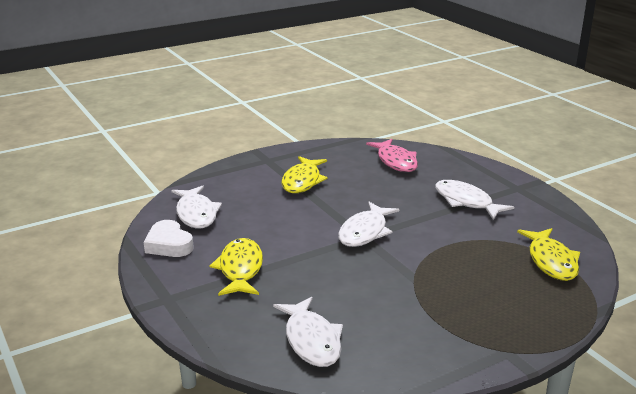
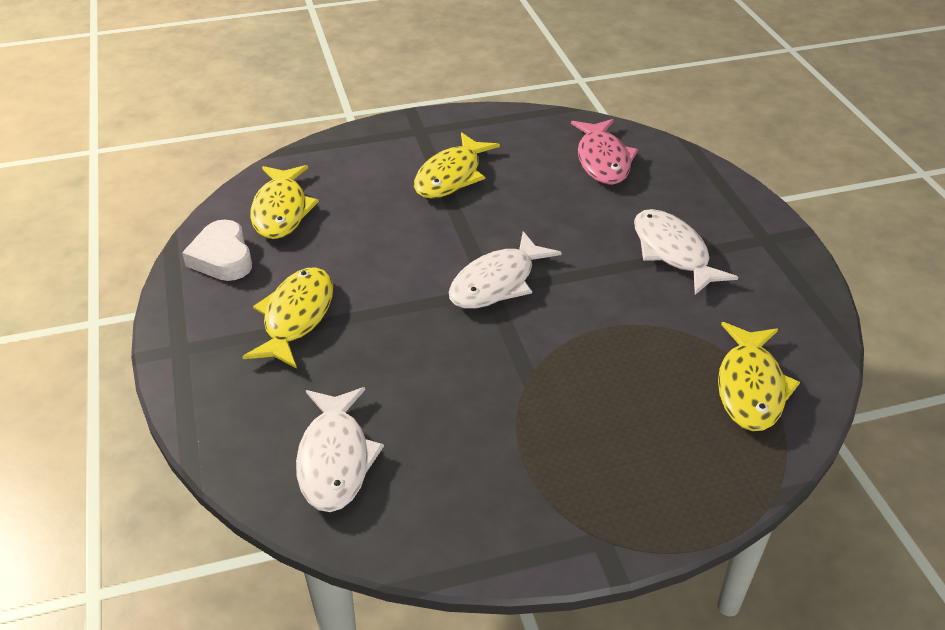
camera: 15 degrees right, 15 degrees up
white fish [171,186,222,228] -> yellow fish [250,165,319,239]

